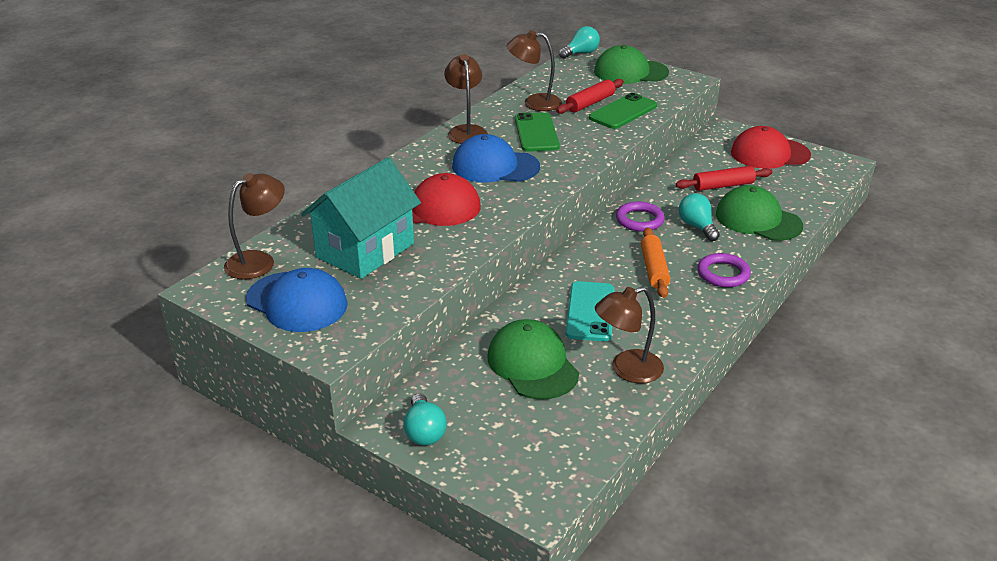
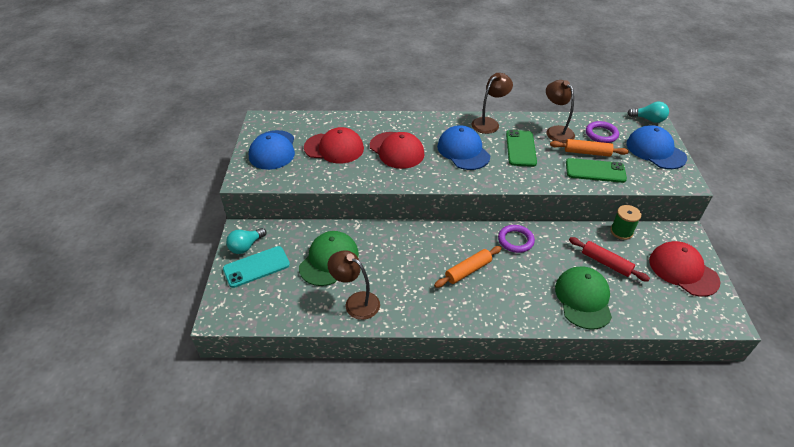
camera: 55 degrees right, 10 degrees up
brown lamp [224,173,285,280] -> none
turquoise house [301,157,421,279] -> red cap [304,127,364,164]
green phone [515,112,560,152] -> green phone turned 45 degrees counterclockwise [506,130,537,167]
red rolling pin [556,79,624,114] -> orange rolling pin [550,139,629,157]
turquoise phone [566,281,615,341] -> turquoise phone moved to [223,246,290,288]
green cap [594,45,669,84] -> blue cap [626,125,687,169]
turquoise light bulb [679,193,720,241] -> none
purple ring [697,253,751,287] -> purple ring moved to [586,121,619,143]
none -> green spool [610,205,641,240]

